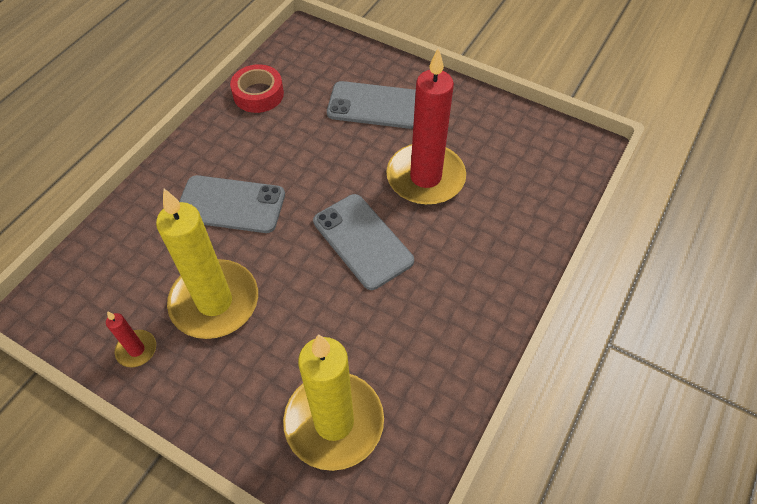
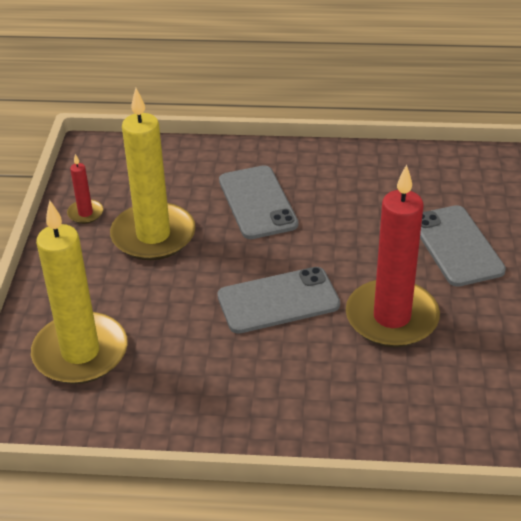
camera: 65 degrees right, 15 degrees down
red tape [230,64,284,113] -> none
grey phone [313,194,414,290] -> grey phone turned 45 degrees clockwise [217,267,340,334]

